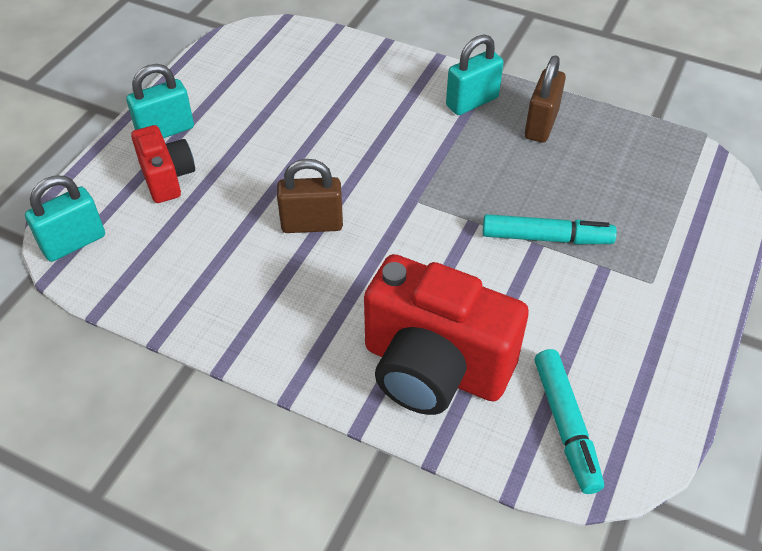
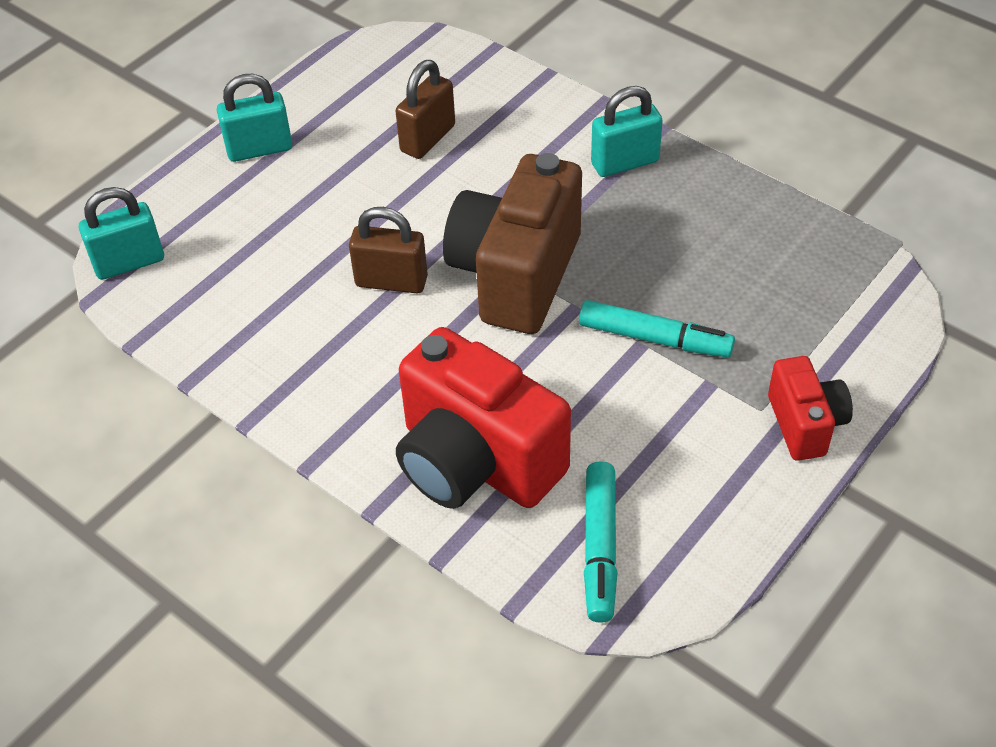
camera: 15 degrees right, 0 degrees up
red camera [131,125,195,203] -> red camera moved to [768,356,853,461]
brown padlock [525,55,566,143] -> brown padlock moved to [395,60,455,159]
none -> brown camera [443,153,582,334]

